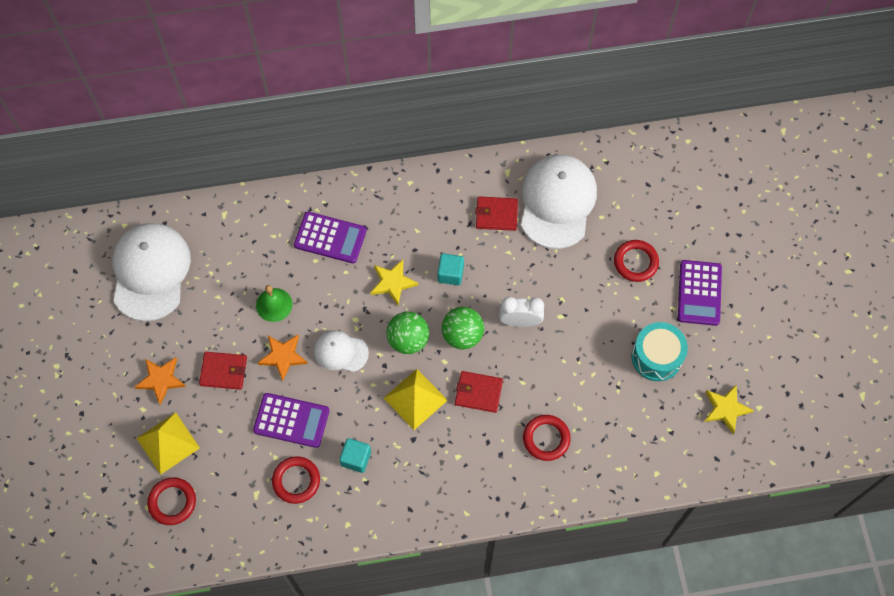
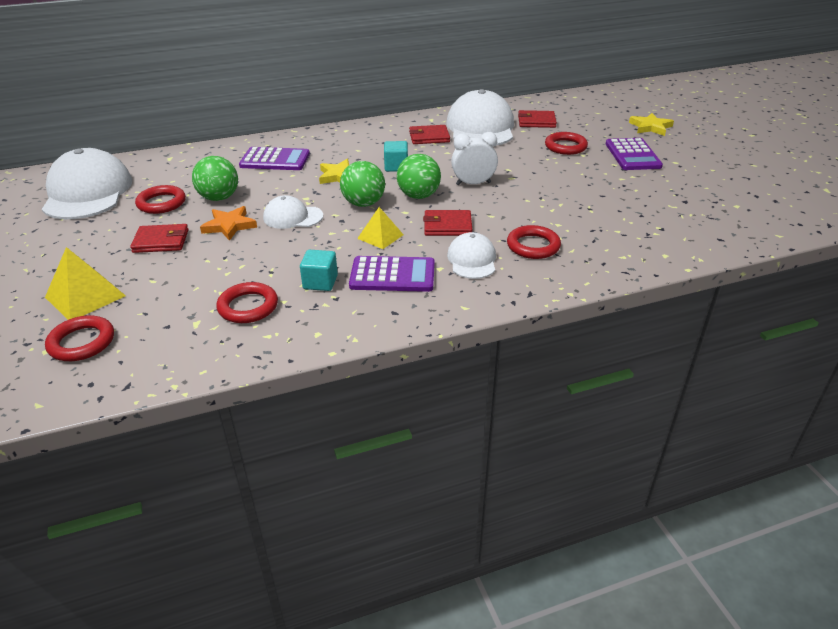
camera: 10 degrees left, 30 degrees down
orange star [135,357,186,405] -> none
purple calculator [253,393,329,448] -> purple calculator moved to [349,256,435,292]
green bell [256,285,292,322] -> green ball [192,156,238,201]
yellow pyramid [384,369,448,430] -> yellow pyramid [357,207,404,249], size x0.65
turquoise drum [631,322,688,381] -> none
yellow star [704,384,754,434] -> yellow star moved to [629,113,674,136]
none -> red ring [135,185,186,214]
none -> white cap [447,232,496,279]
none -> red wallet [518,110,557,128]

